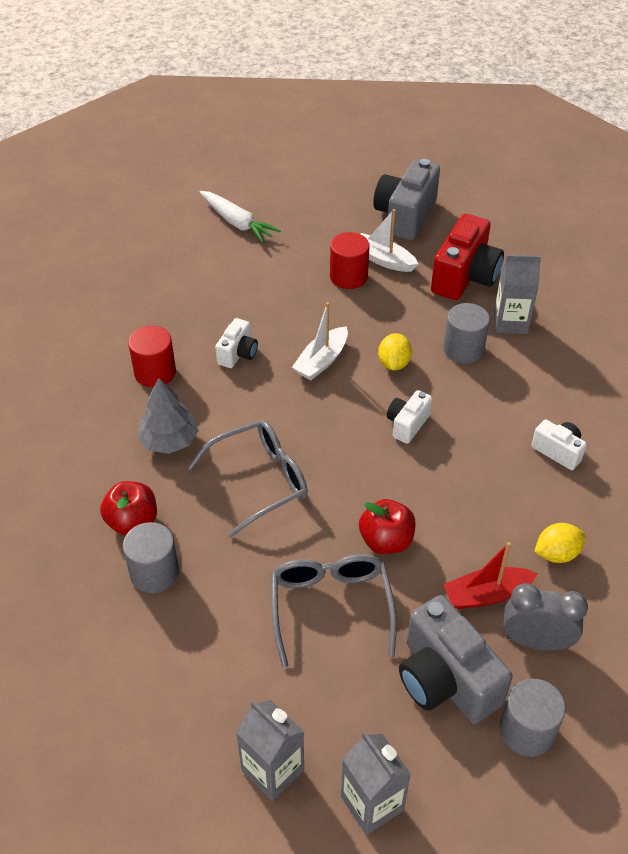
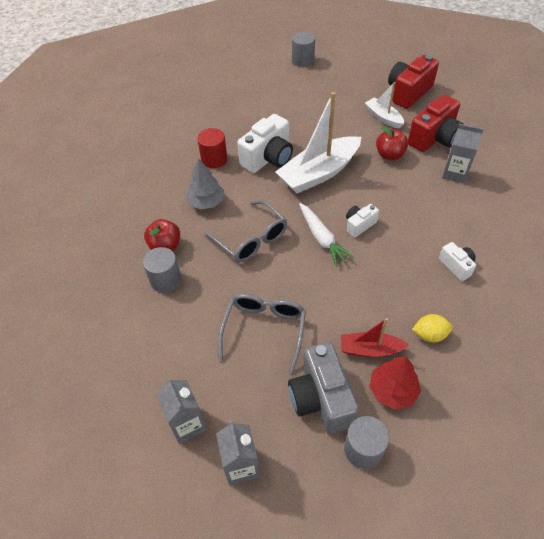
camera: 20 degrees right, 5 degrees up
grey glasses [188,420,308,538] -> grey glasses turned 60 degrees clockwise [204,200,288,262]
white carrot [199,191,281,243] -> white carrot moved to [299,203,354,267]
white camera [215,318,258,368] -> white camera [237,114,293,173], size x1.88
white boat [292,302,348,380] -> white boat [276,92,361,193], size x1.90
red cylinder [330,232,369,289] -> none
red apple [359,499,416,554] -> red apple moved to [376,126,408,160]
grey camera [373,159,440,241] -> red camera [388,55,439,109]
yellow lemon [378,333,412,370] -> none
grey cylinder [443,303,490,363] -> grey cylinder moved to [292,32,315,67]
grey clock [503,583,588,651] -> red tree [369,356,421,410]

